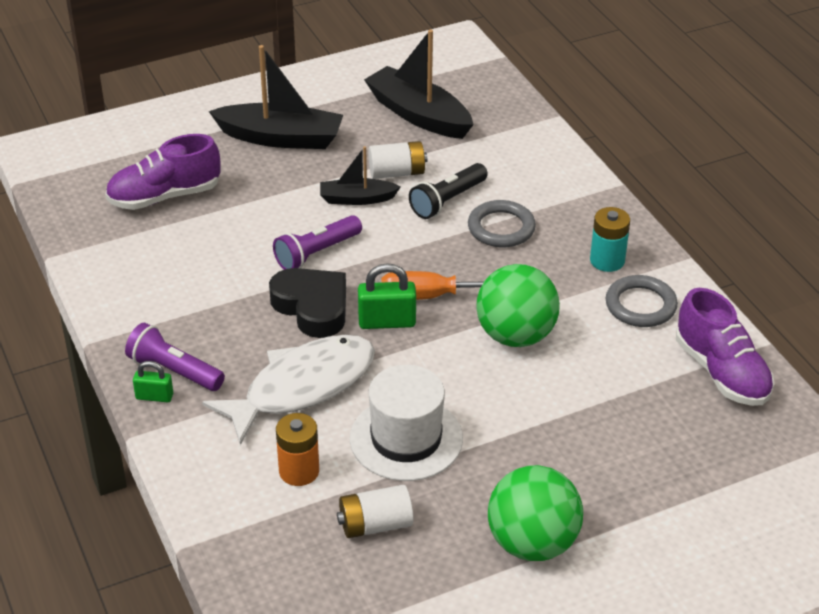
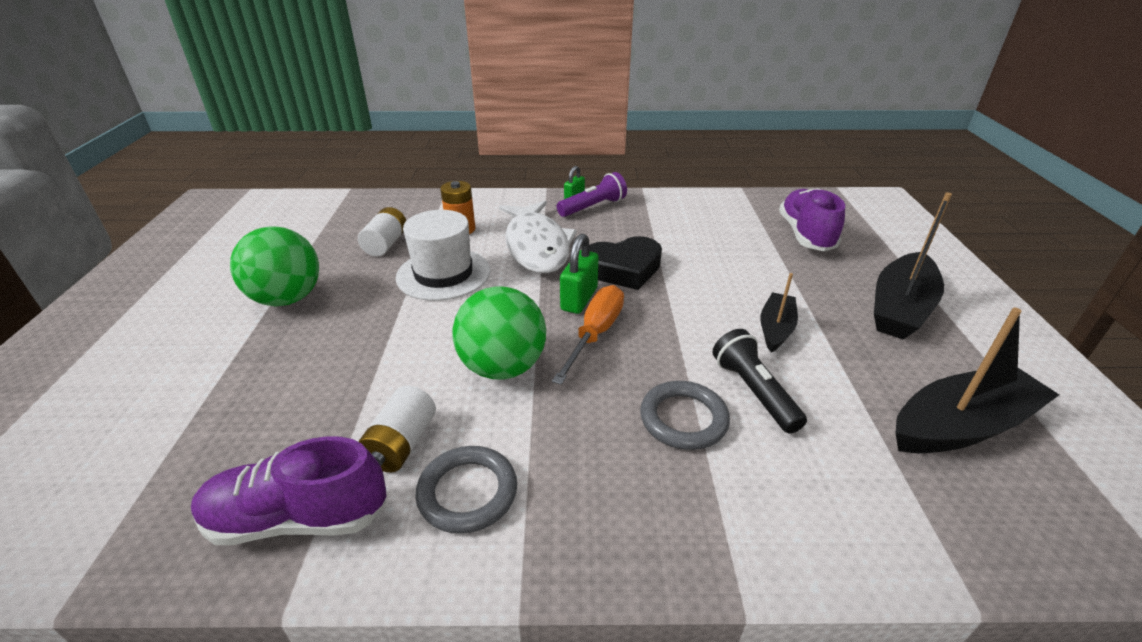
camera: 115 degrees right, 5 degrees down
purple flashlight [273,215,362,270] -> none
white battery [368,141,427,179] -> white battery moved to [358,386,436,472]
turquoise battery [590,207,630,272] -> none

